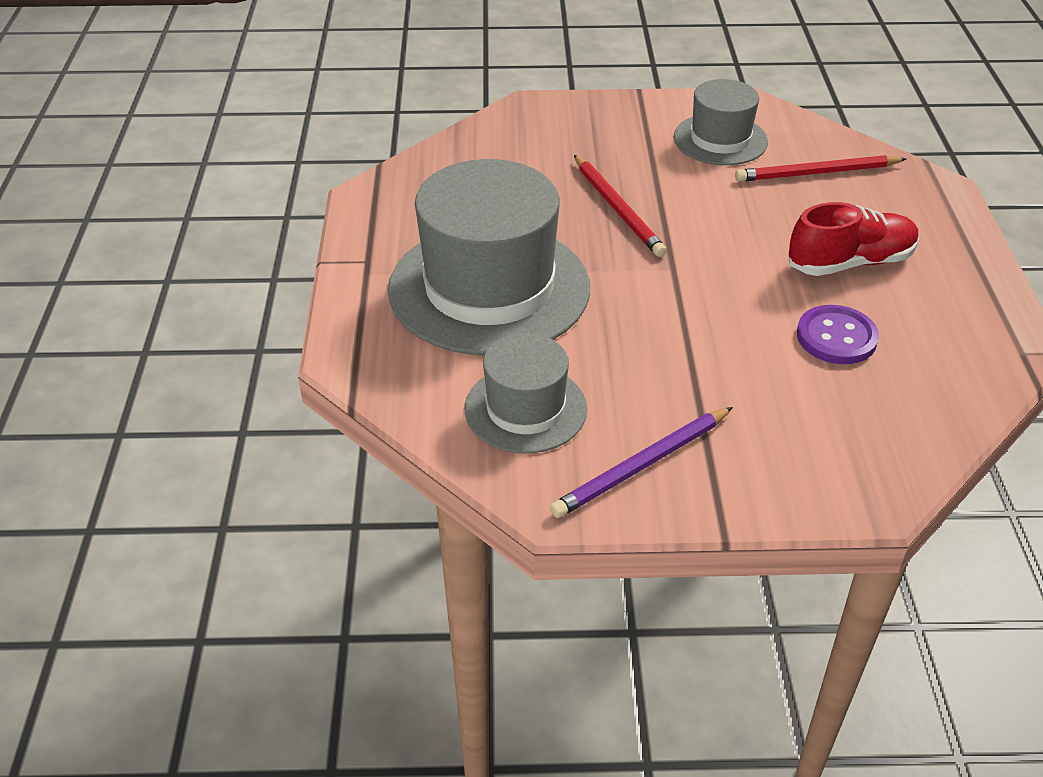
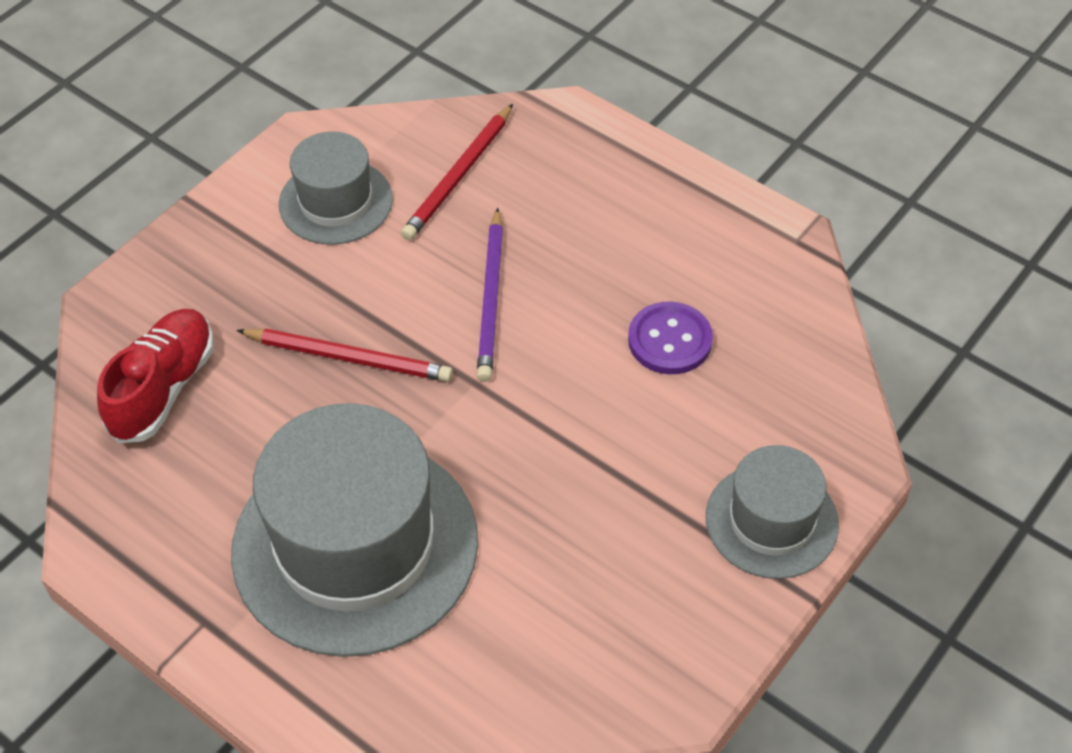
camera: 50 degrees left, 10 degrees up
grey hat [465,333,587,453] -> grey hat moved to [706,445,839,579]
purple pencil [550,407,733,518] -> purple pencil moved to [477,208,503,382]
red shoe [789,202,919,276] -> red shoe moved to [97,309,214,444]

